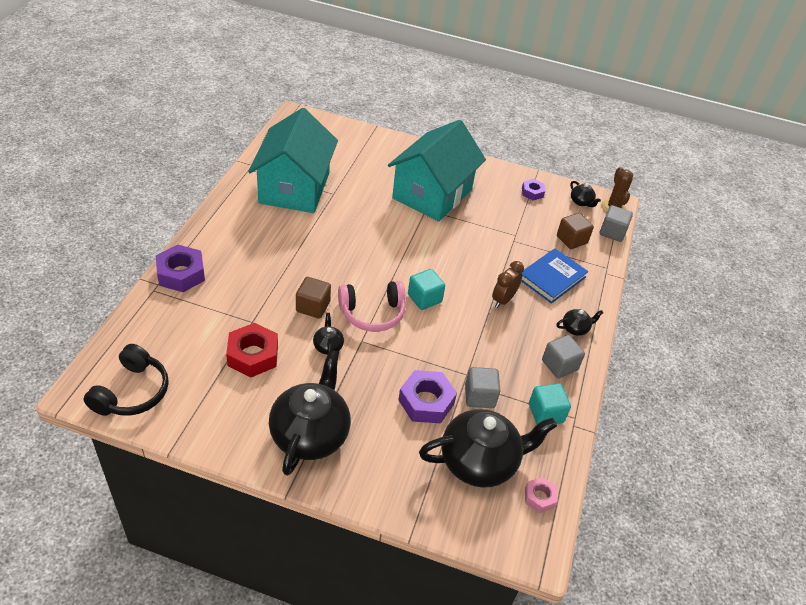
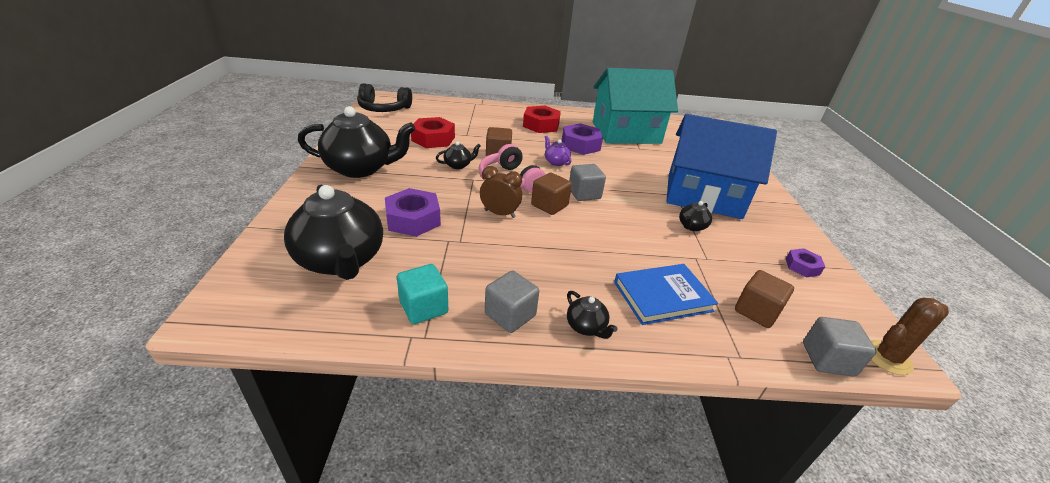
camera: 75 degrees right, 10 degrees down
purple nut [156,245,205,292] -> purple nut moved to [562,123,603,155]
turquoise house [388,120,486,222] -> blue house [666,114,777,219]
turquoise cube [408,269,445,310] -> brown cube [531,173,572,215]
grey cube [465,367,500,408] -> grey cube moved to [569,164,606,201]
brown clock [492,261,524,308] -> brown clock moved to [480,166,522,218]
blue book [521,248,588,304] -> blue book turned 45 degrees counterclockwise [614,264,718,325]
pink nut [525,477,558,513] -> none
black teapot [570,181,601,207] -> black teapot moved to [679,201,712,231]
none -> red nut [523,106,561,133]
none -> purple teapot [545,136,571,166]

